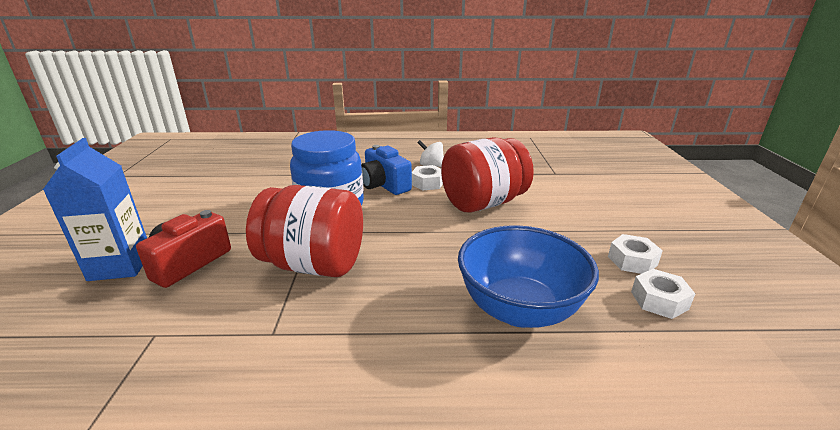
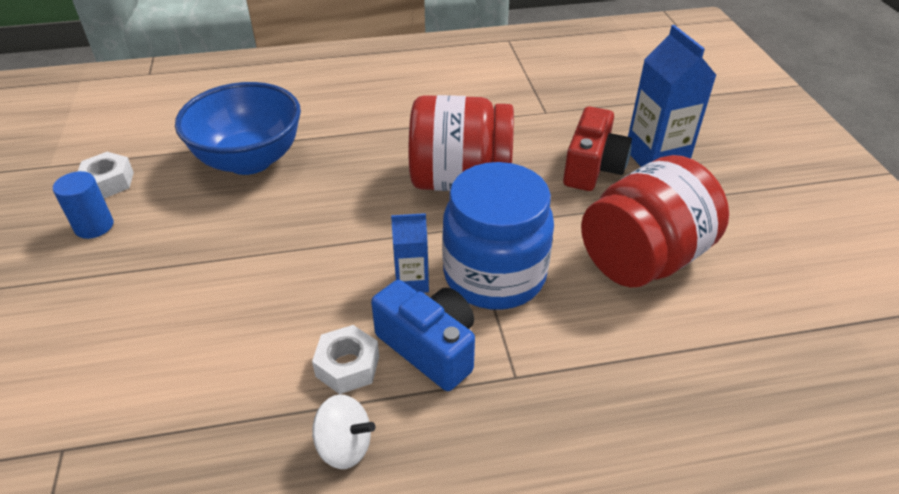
camera: 170 degrees right, 15 degrees up
red jar [441,137,534,212] -> red jar moved to [581,155,729,288]
white nut [608,234,663,274] -> blue cylinder [53,171,113,239]
none -> blue carton [391,213,429,293]

